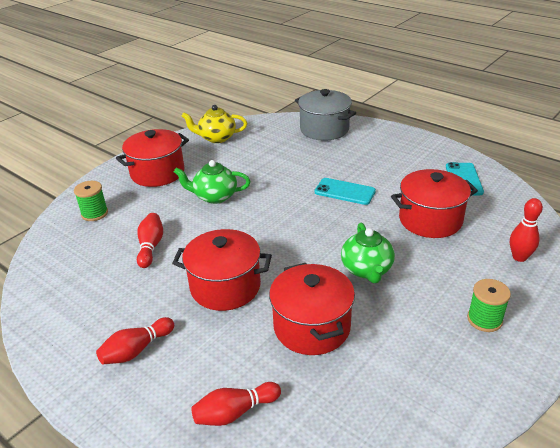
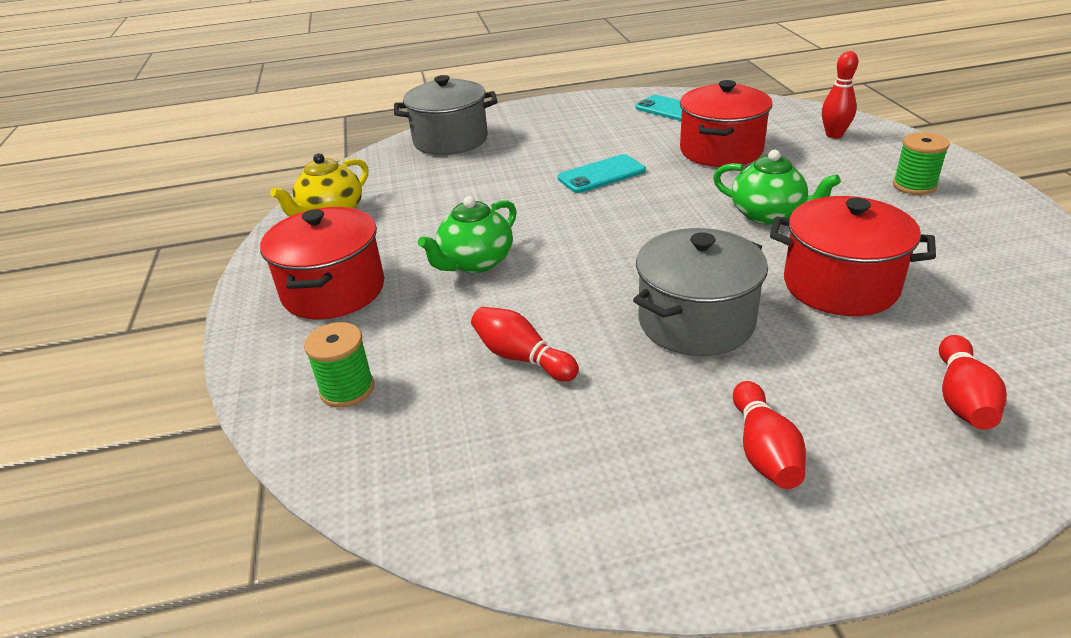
camera: 50 degrees left, 0 degrees up
red pot [172,229,272,311] -> grey pot [633,228,768,356]

